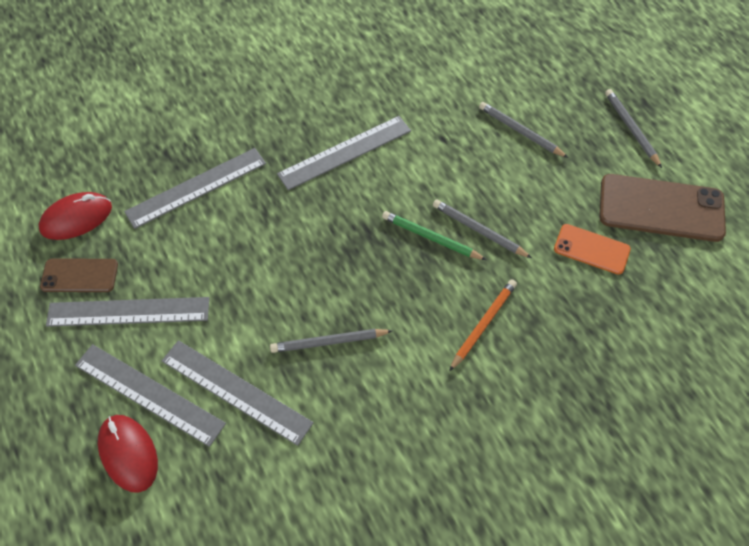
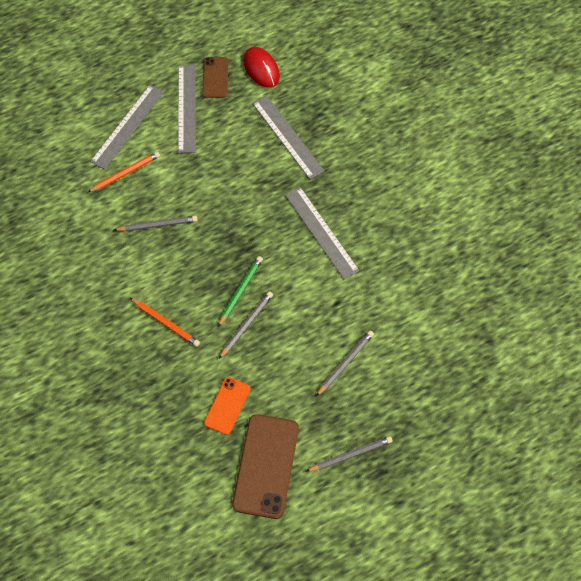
camera: 90 degrees right, 5 degrees up
red mouse [98,415,158,493] -> none
grey ruler [162,340,314,446] -> orange pencil [87,151,160,193]
grey pencil [270,329,392,353] -> grey pencil turned 90 degrees clockwise [114,216,197,232]

